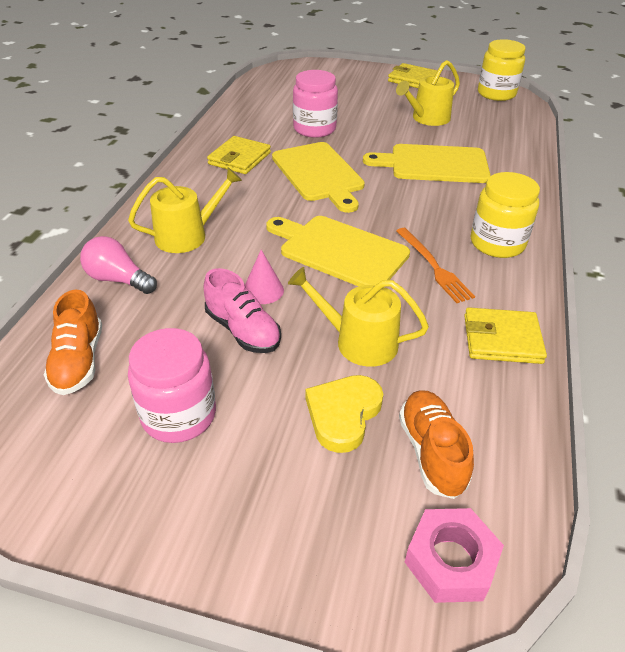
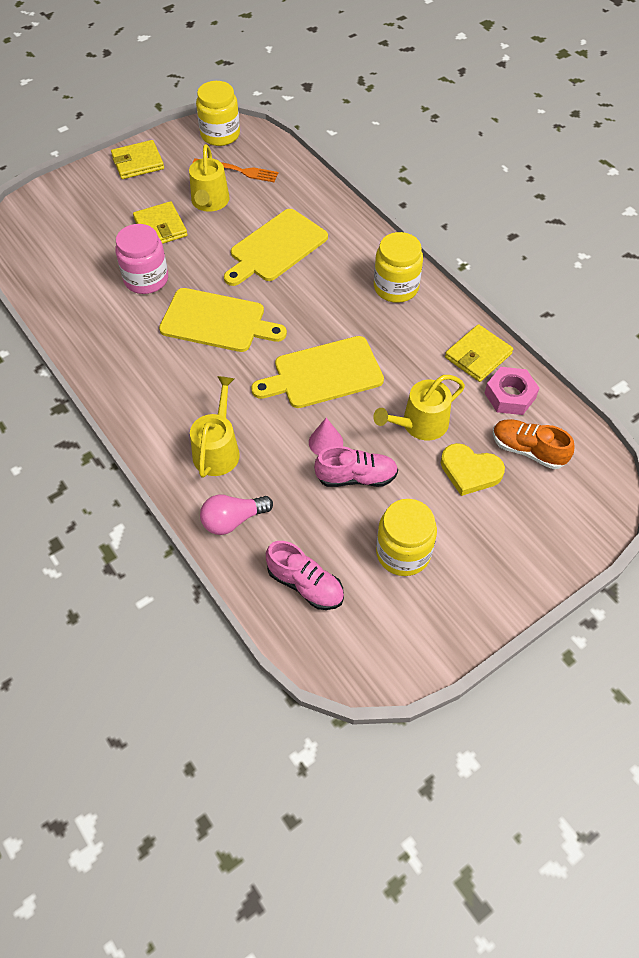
camera: 50 degrees left, 15 degrees up
orange shoe [44,289,102,395] -> pink shoe [266,541,344,610]
pink jar [128,328,216,443] -> yellow jar [376,499,437,576]
yellow wallet [207,136,271,174] -> yellow wallet moved to [133,201,188,244]
yellow heart [305,375,383,453] -> yellow heart turned 45 degrees counterclockwise [441,443,505,496]
orange fork [396,228,475,303] -> orange fork moved to [193,158,278,182]
pink nut [405,508,504,603] -> pink nut moved to [485,367,540,415]

